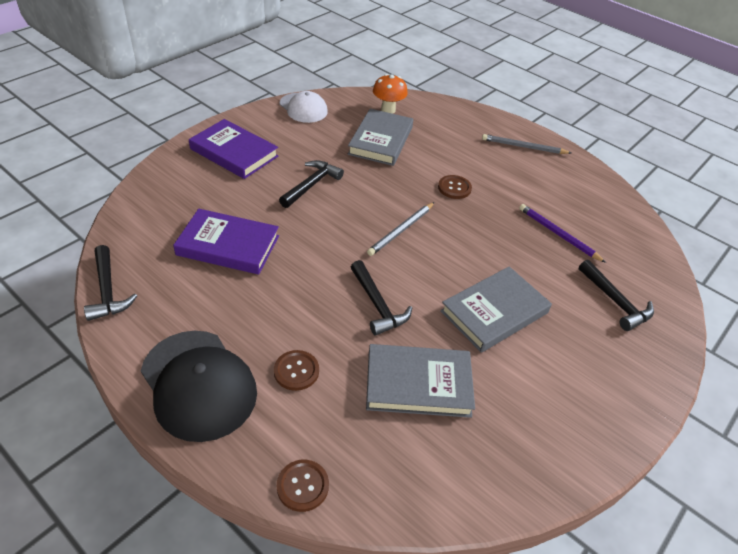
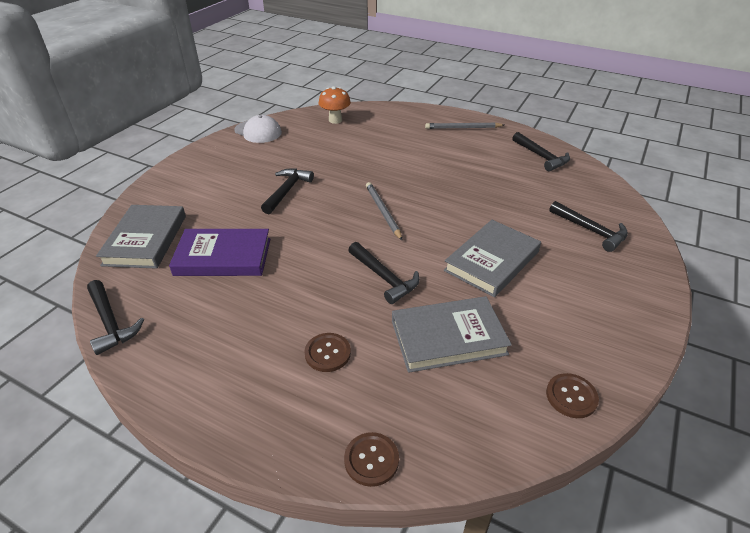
camera: 10 degrees left, 5 degrees down
black cap [141,331,257,442] -> none
purple book [189,119,279,179] -> none
grey book [348,109,413,166] -> grey book moved to [96,205,186,269]
grey pencil [367,202,435,256] -> grey pencil turned 135 degrees clockwise [366,182,402,240]
brown button [438,175,472,199] -> brown button moved to [546,373,599,418]
purple pencil [519,204,606,263] -> none
none -> black hammer [512,132,570,171]

